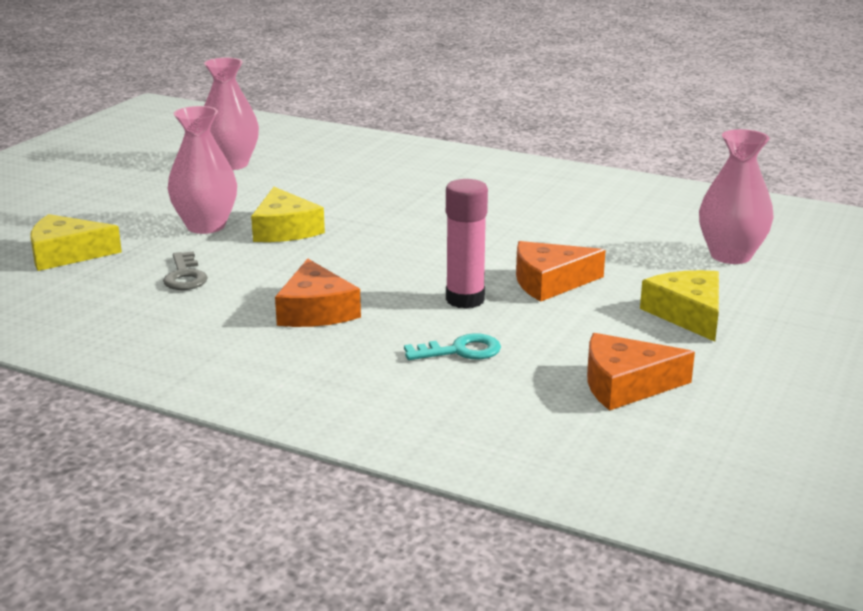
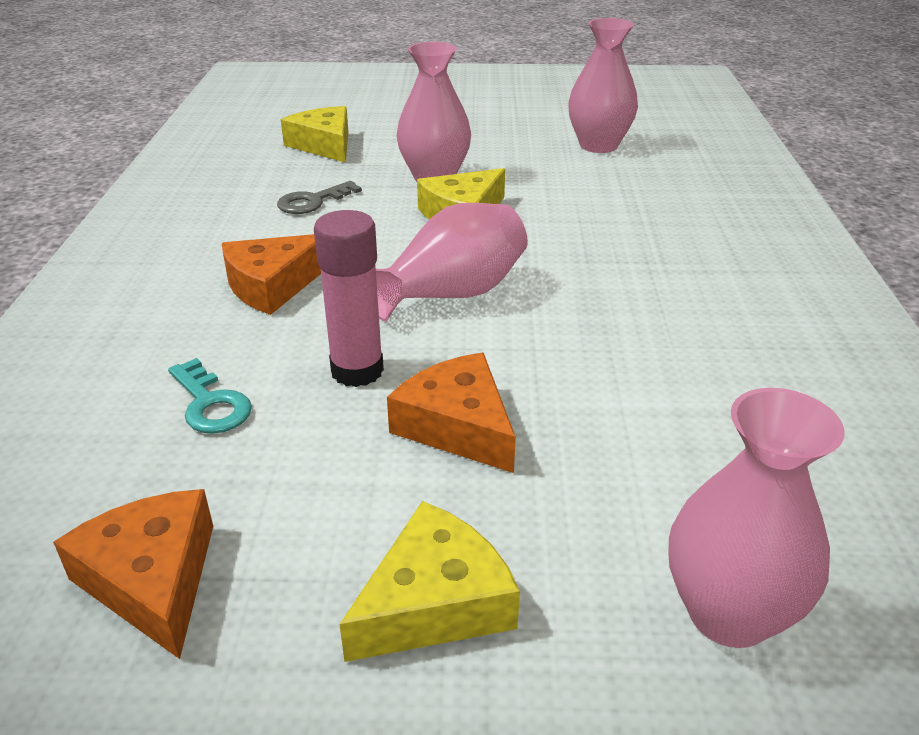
camera: 65 degrees right, 10 degrees up
none -> pink vase [376,203,528,322]

